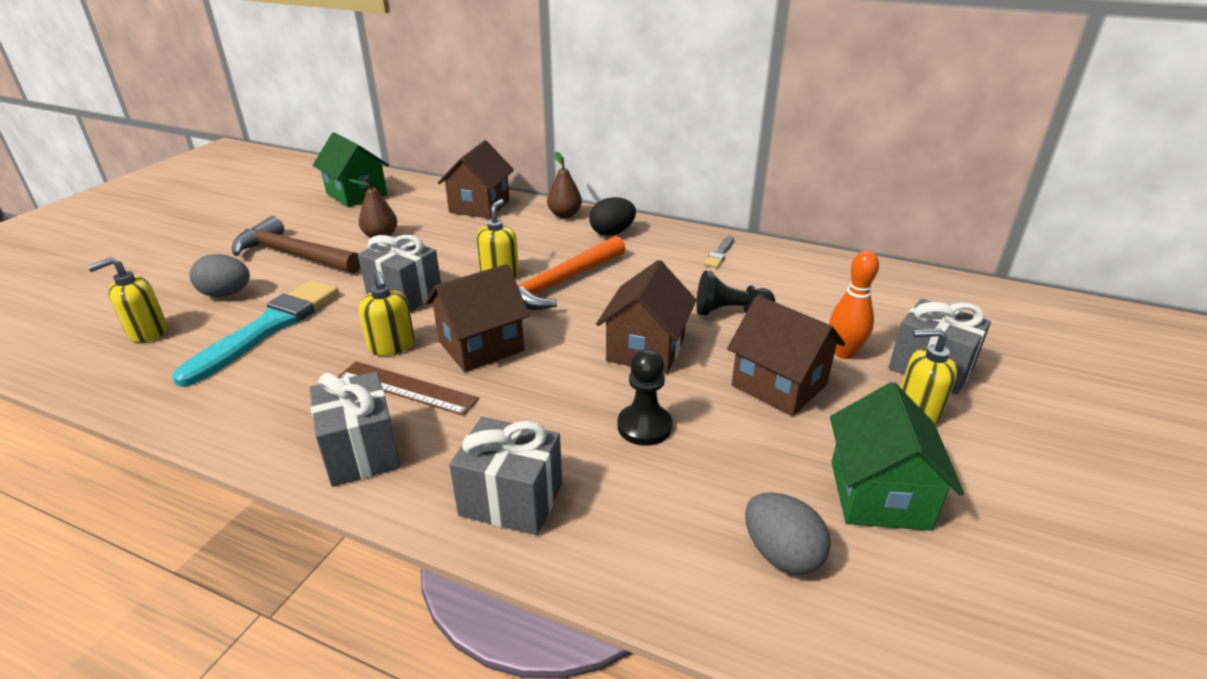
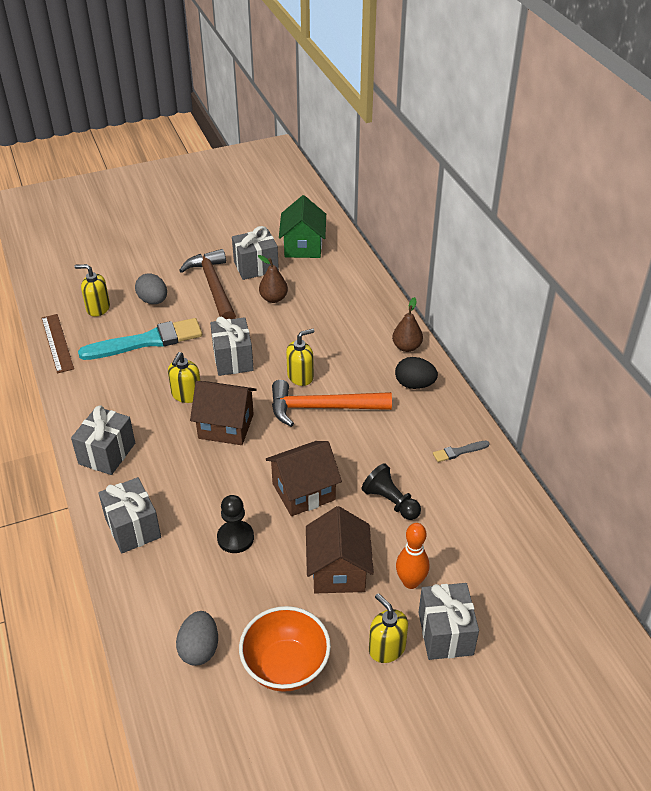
camera: 45 degrees right, 10 degrees up
brown ruler [338,361,479,416] -> brown ruler moved to [41,314,74,373]
brown house [438,140,514,218] -> none
green house [830,382,964,531] -> orange bowl [239,606,331,692]
none -> grey gift [232,226,279,280]

